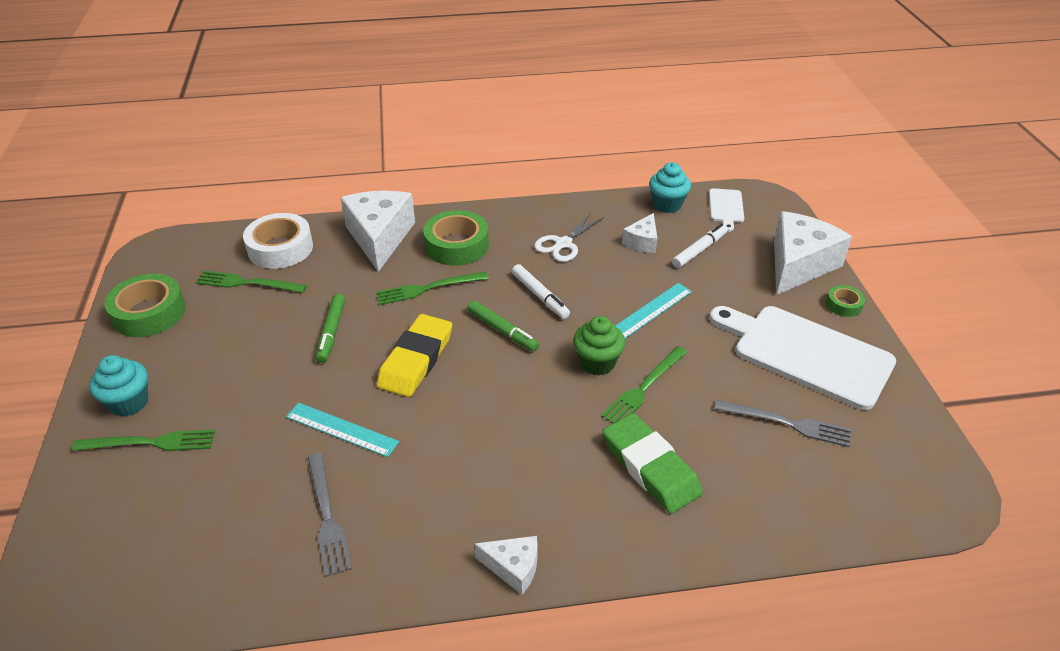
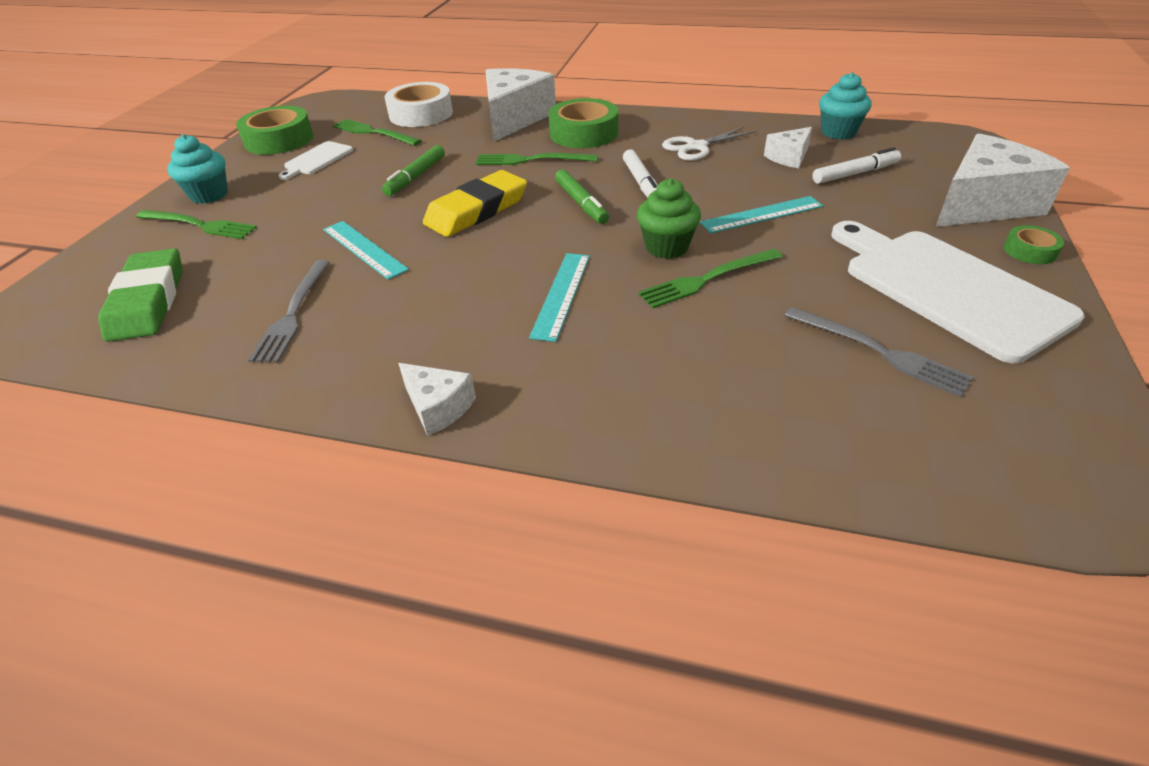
camera: 25 degrees right, 0 degrees up
green eraser [602,413,703,514] -> green eraser moved to [98,248,183,342]
white cutting board [709,188,744,232] -> white cutting board moved to [278,141,353,180]
none -> turquoise ruler [529,253,590,342]

